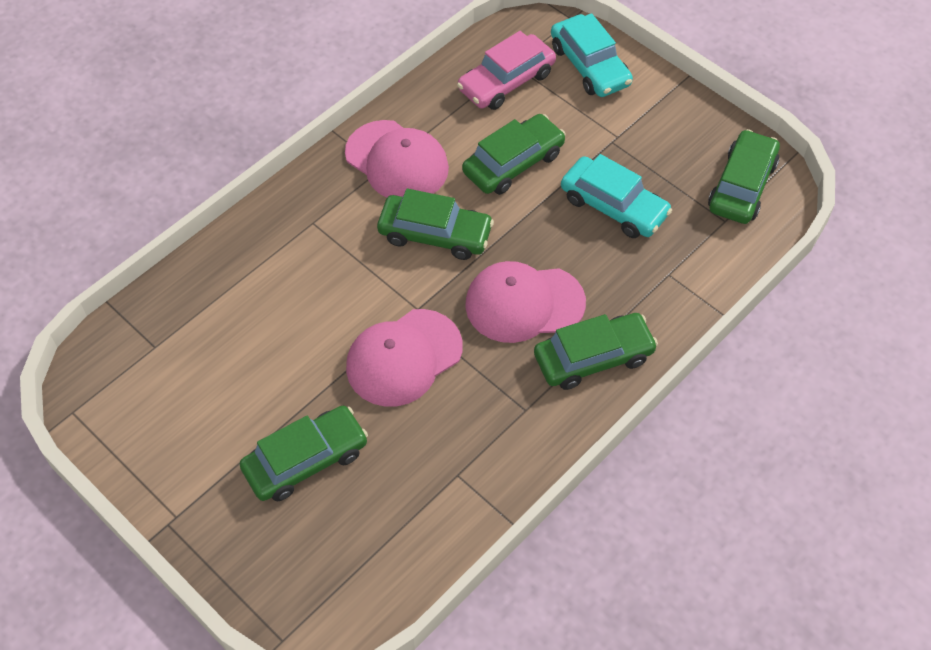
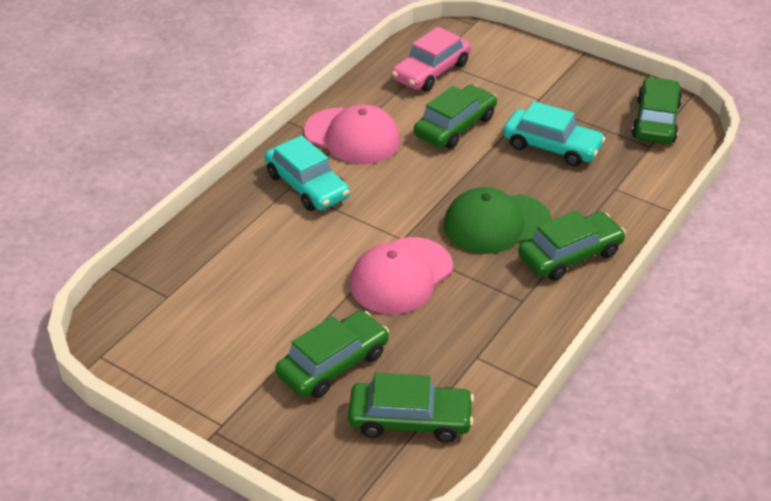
camera: 10 degrees left, 15 degrees down
green car [377,188,494,260] -> green car moved to [348,373,474,442]
pink cap [465,261,586,343] -> green cap [444,187,552,254]
turquoise car [551,13,633,97] -> turquoise car moved to [264,135,350,211]

